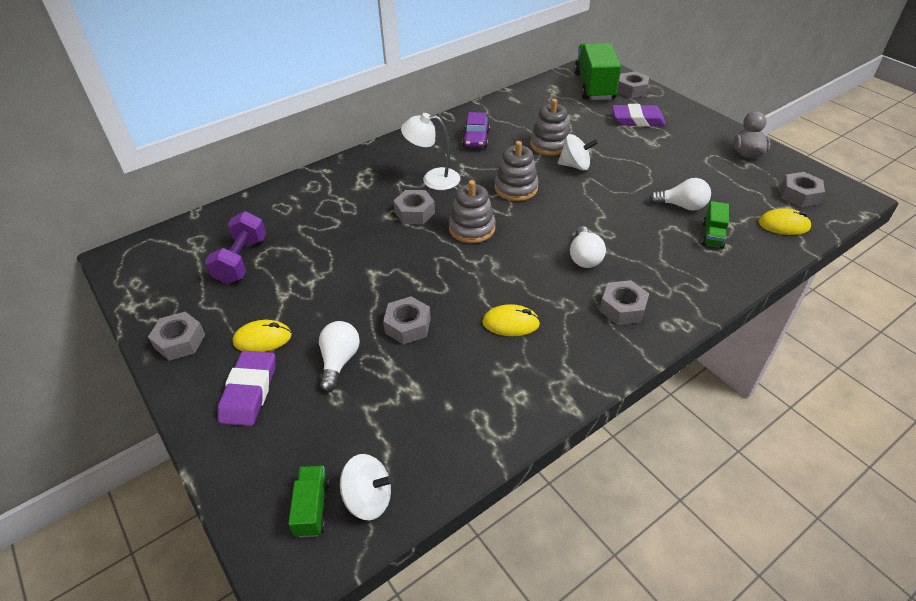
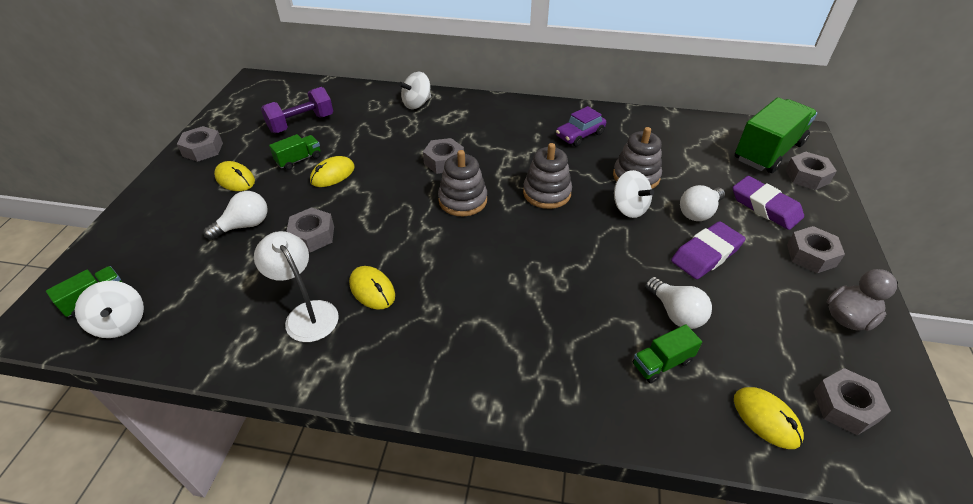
camera: 45 degrees right, 0 degrees up
purple eraser [218,351,275,426] -> purple eraser moved to [671,221,746,279]
white lamp [401,113,460,190] -> white lamp moved to [254,231,339,342]
white light bulb [570,226,606,268] -> white light bulb moved to [680,185,725,221]
grey nut [600,280,649,325] -> grey nut moved to [787,226,845,273]
none -> green truck [269,134,321,170]
none -> yellow mouse [310,156,355,187]
none -> white spinning top [399,72,431,109]

